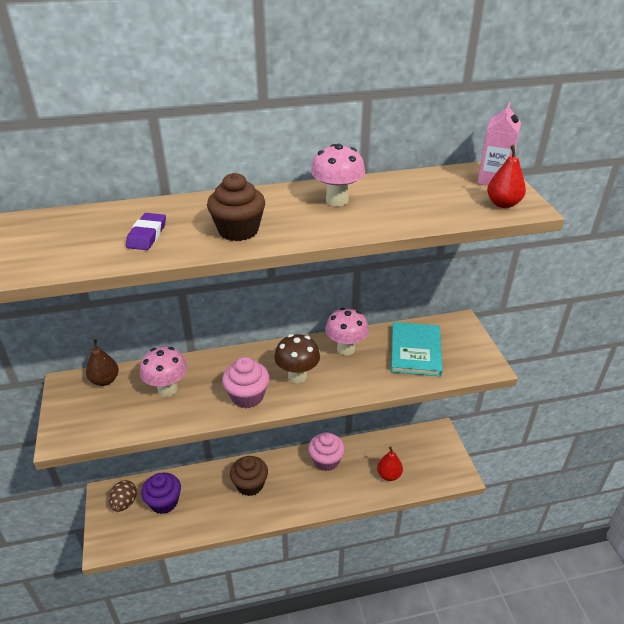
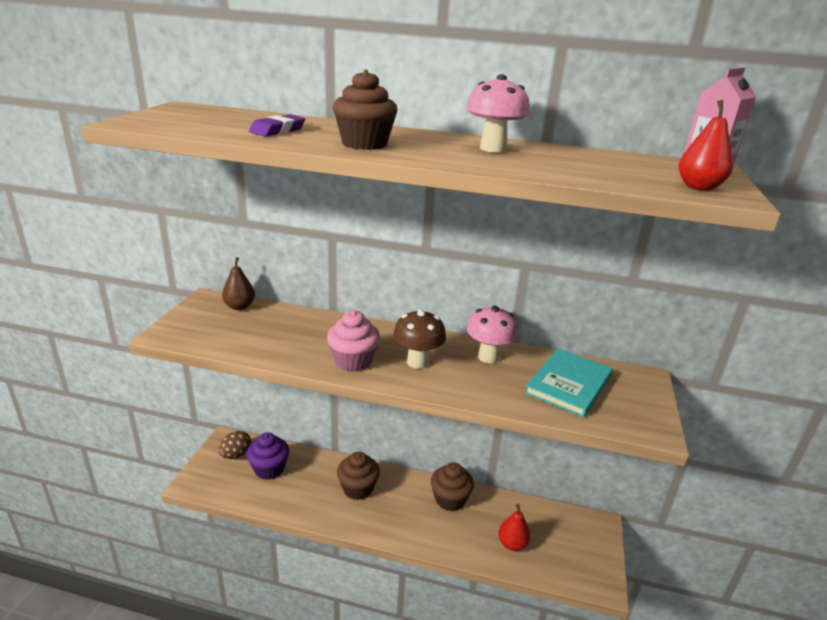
camera: 25 degrees right, 10 degrees down
pink mushroom [140,347,187,397] -> none
pink cupcake [308,432,345,471] -> brown cupcake [431,462,474,511]

